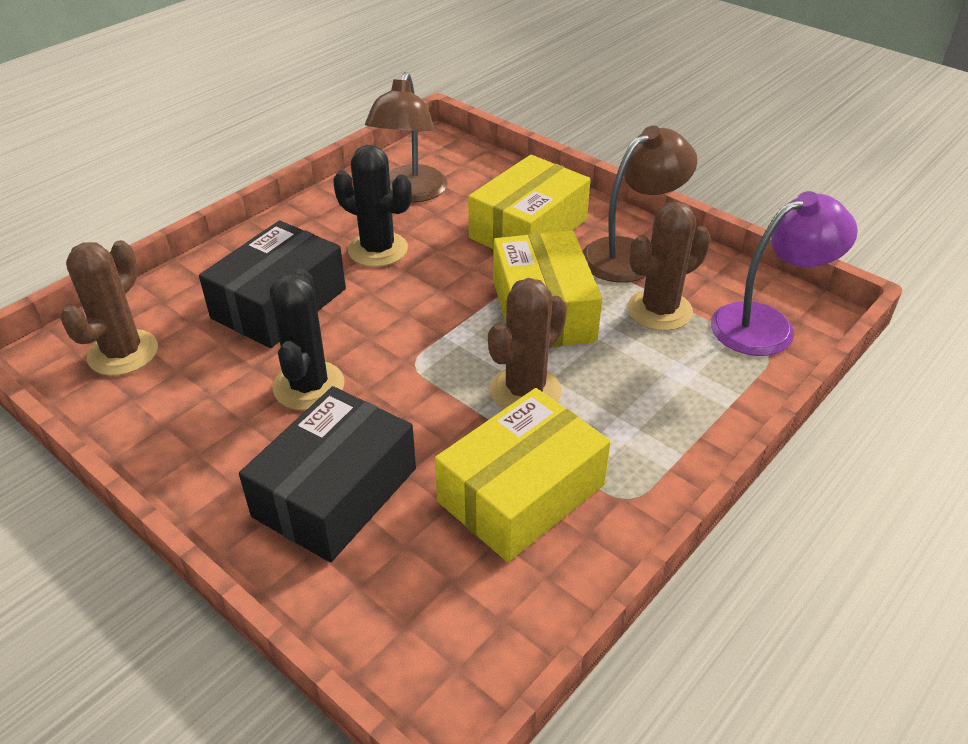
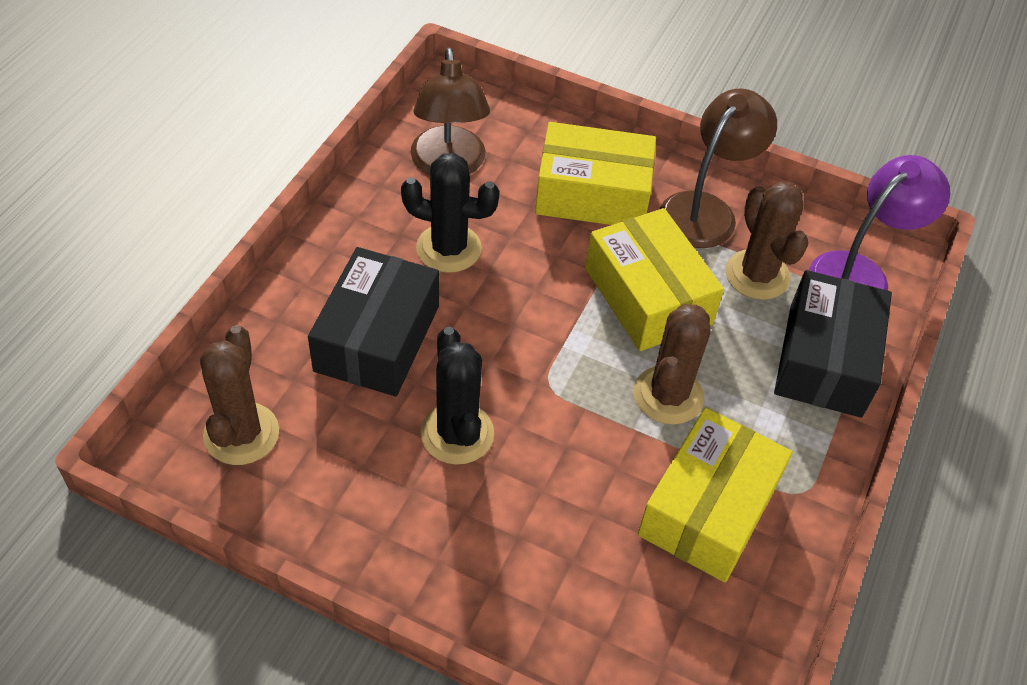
camera: 20 degrees left, 10 degrees up
black box [239,386,416,562] -> black box moved to [774,270,892,418]
yellow box [468,155,591,250] -> yellow box turned 75 degrees clockwise [535,122,656,225]
brown cactus [627,202,711,331] -> brown cactus turned 60 degrees counterclockwise [726,182,808,300]

